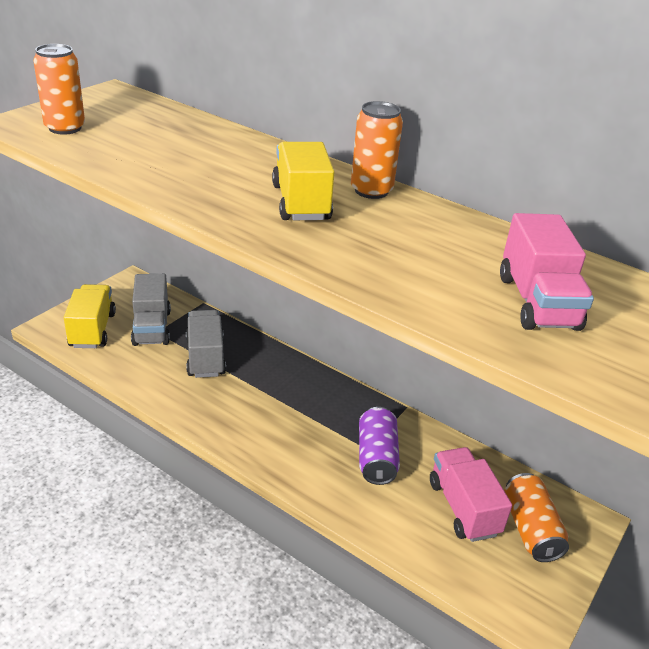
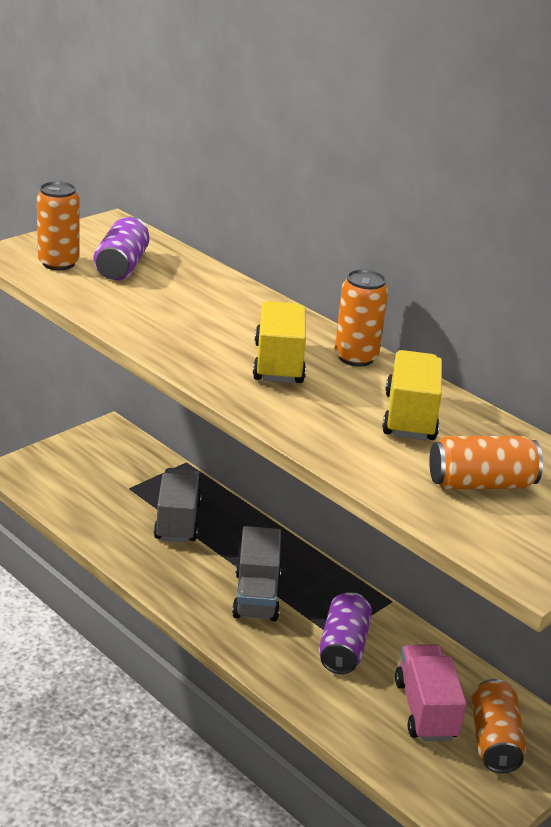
camera: 10 degrees right, 5 degrees down
yellow truck [64,284,116,348] -> yellow truck moved to [382,350,442,440]
grey truck [131,274,171,346] -> grey truck moved to [232,526,281,621]
pink truck [500,213,594,331] -> orange can [429,436,543,489]
none -> purple can [94,217,150,280]

